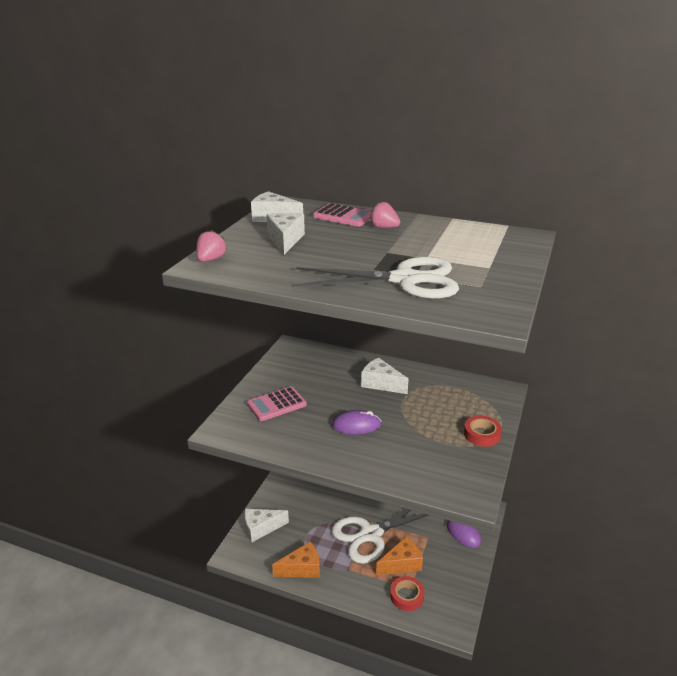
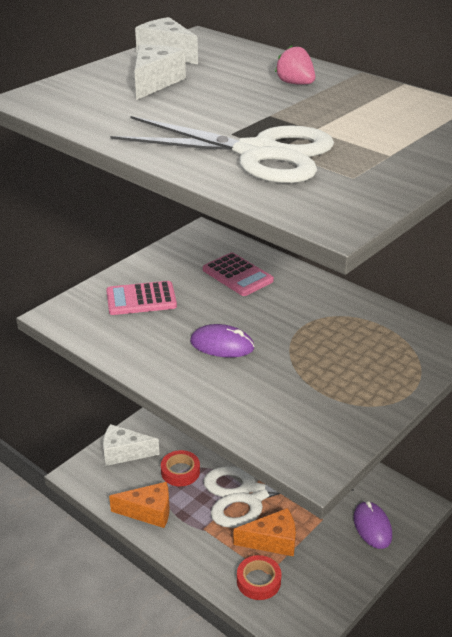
camera: 20 degrees right, 5 degrees up
pink strawberry [196,230,227,262] -> none
pink calculator [313,203,372,227] -> pink calculator moved to [203,252,274,296]
white cheese [361,358,409,394] -> none
red tape [464,416,502,447] -> red tape moved to [161,450,200,486]

